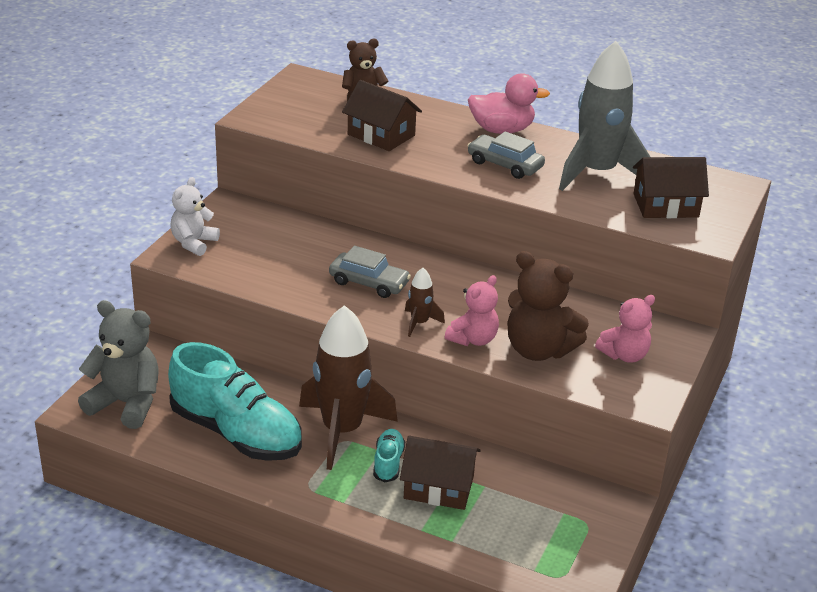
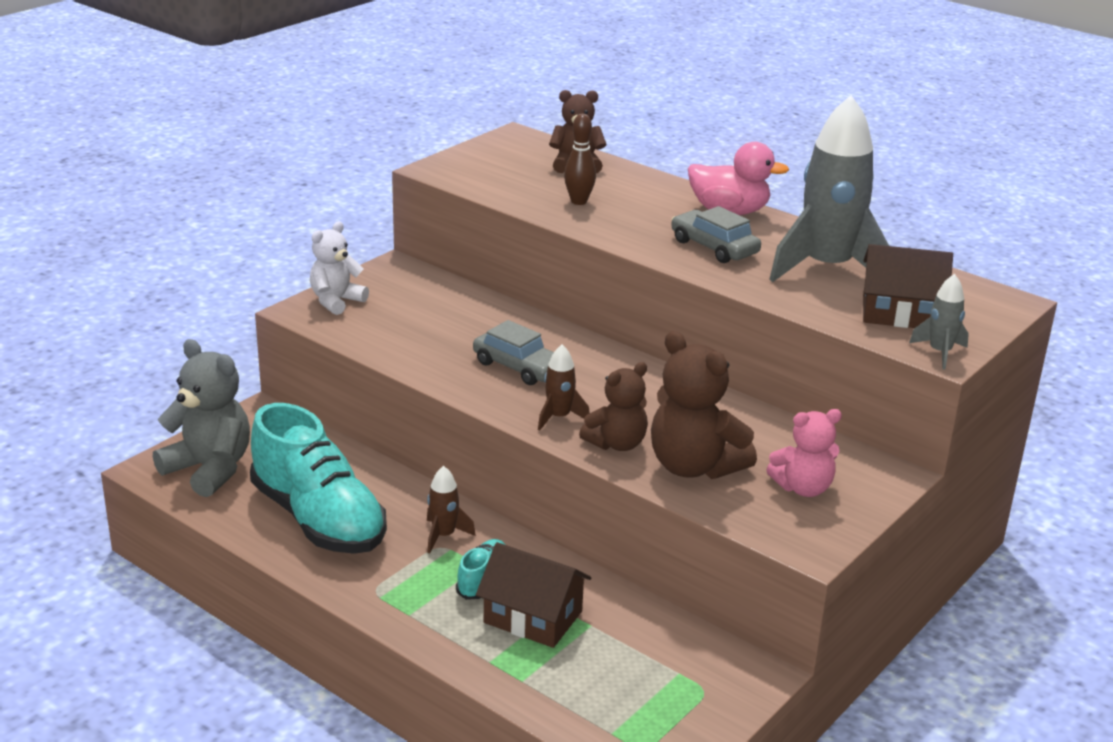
camera: 15 degrees right, 5 degrees down
brown rocket [299,305,398,470] -> brown rocket [427,466,476,554], size x0.44
brown house [342,80,422,151] -> brown bowling pin [564,114,596,205]
pink teddy bear [445,275,499,346] -> brown teddy bear [579,362,648,451]
none -> grey rocket [909,274,969,370]

